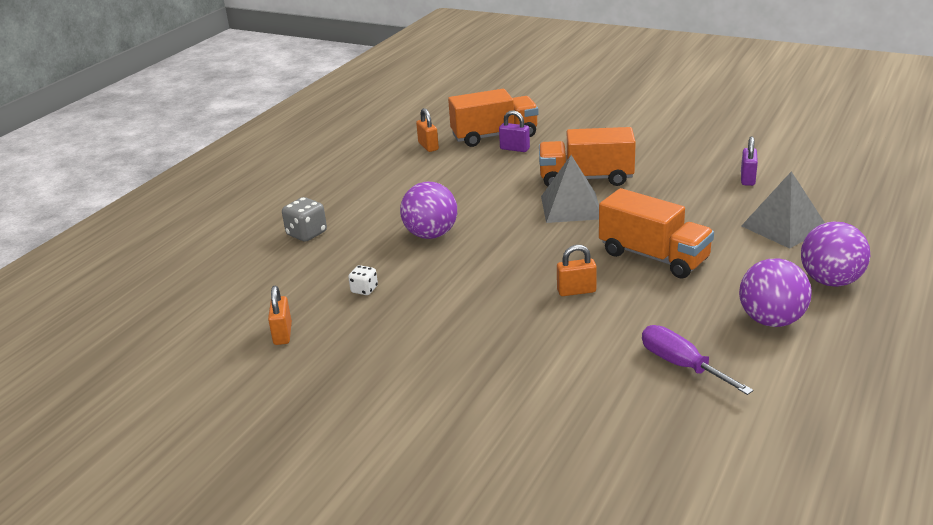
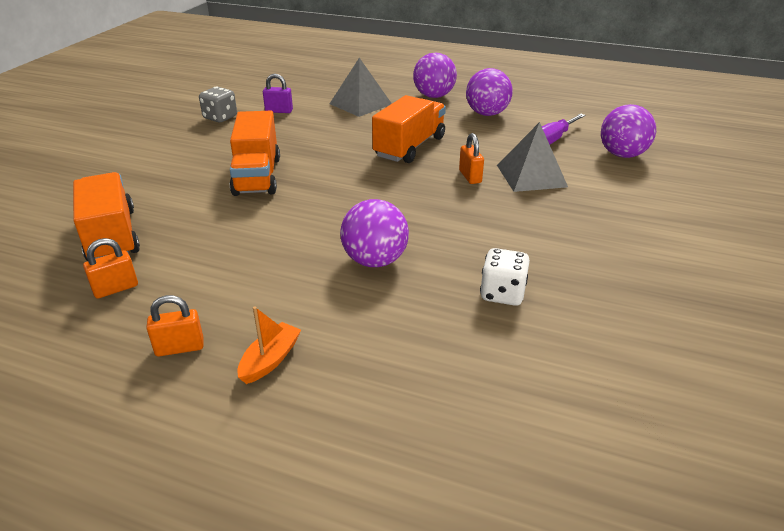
camera: 100 degrees left, 5 degrees up
orange padlock [268,286,292,345] -> orange padlock moved to [146,295,204,356]
grey dice [282,197,327,242] -> grey dice moved to [199,87,237,122]
white dice [348,265,378,295] -> white dice [480,248,530,306], size x1.62
purple padlock [499,110,530,152] -> none
grey pyramid [541,155,599,223] -> grey pyramid moved to [497,122,568,192]
none -> orange boat [237,306,301,384]
none -> purple ball [601,104,656,158]

